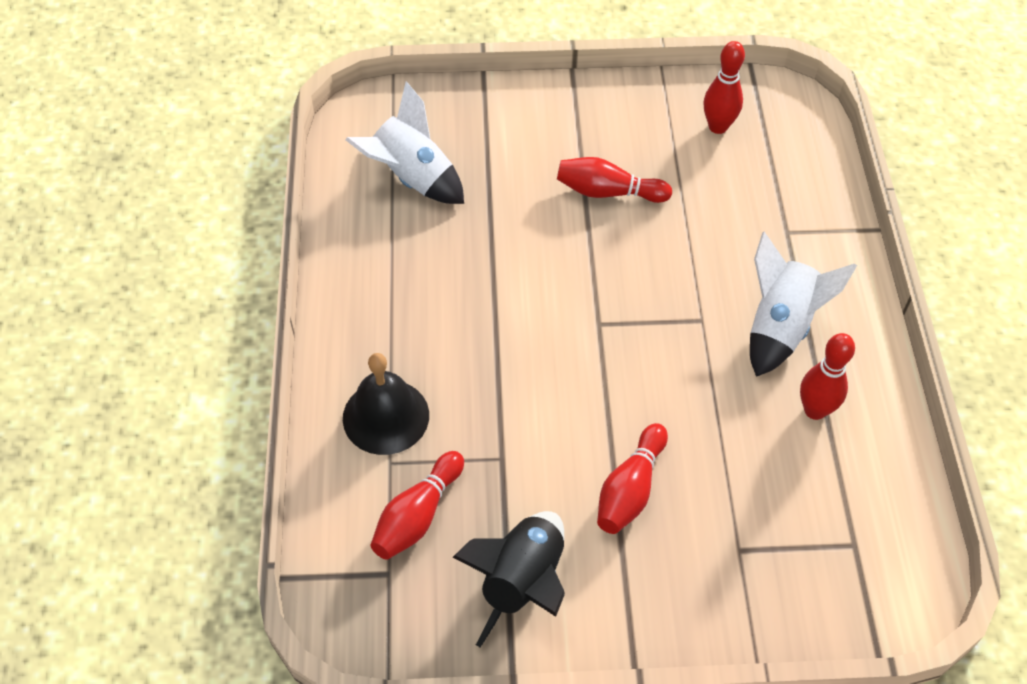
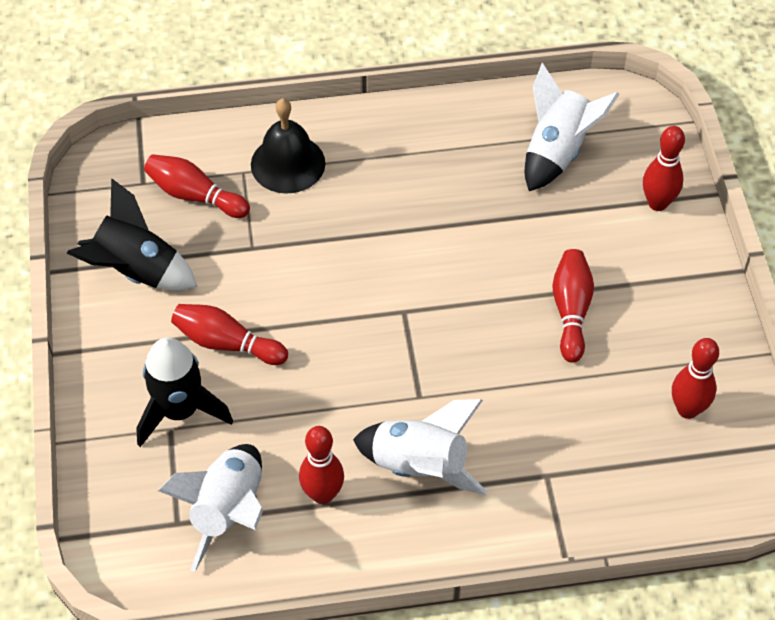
camera: 85 degrees right, 0 degrees up
none -> black rocket [136,337,233,447]
none -> white rocket [158,444,263,572]
none -> red bowling pin [643,126,685,211]

